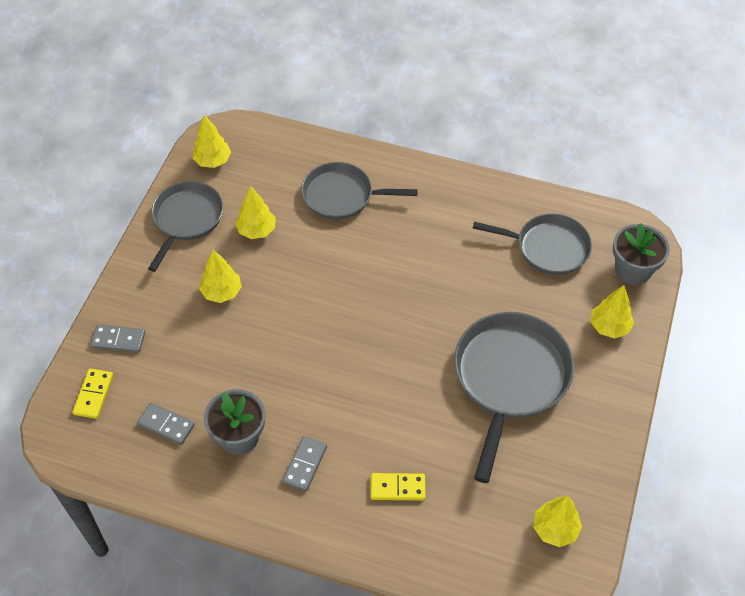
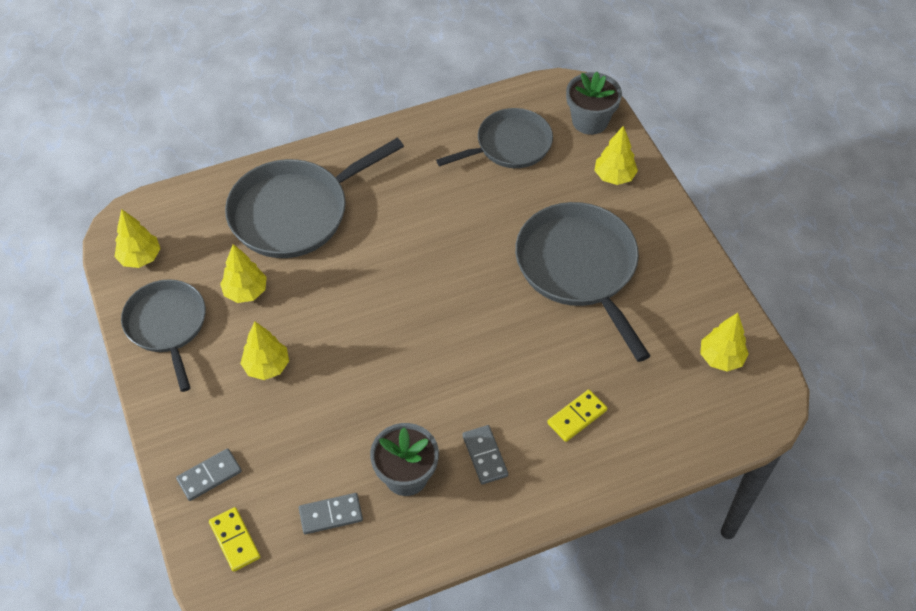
camera: 40 degrees left, 0 degrees up
grey pan [301,162,418,220] -> grey pan [225,138,404,258], size x1.51

